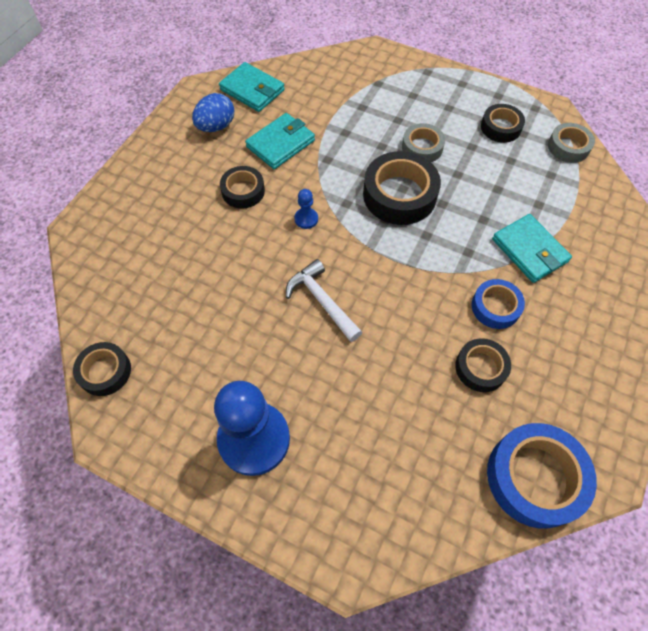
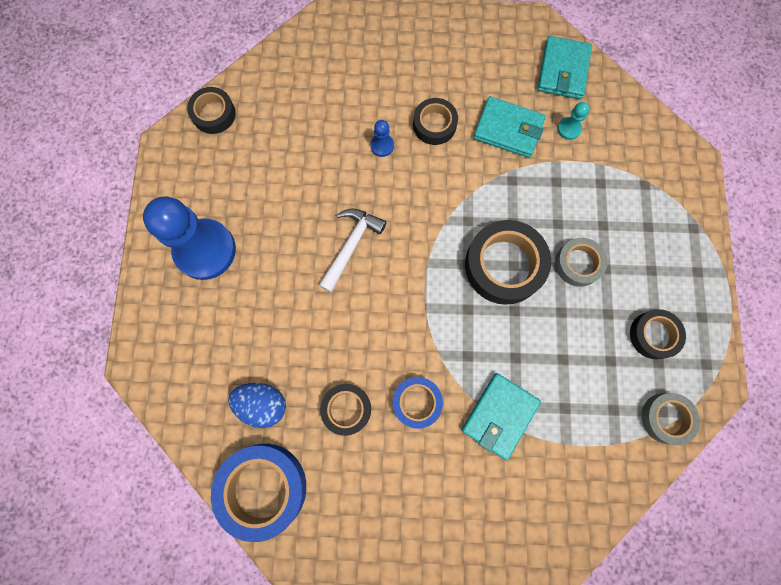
camera: 65 degrees right, 15 degrees up
blue egg [192,93,234,132] -> blue egg moved to [228,383,286,428]
blue pawn [294,189,318,229] -> blue pawn moved to [370,120,394,157]
none -> turquoise pawn [558,102,590,140]

